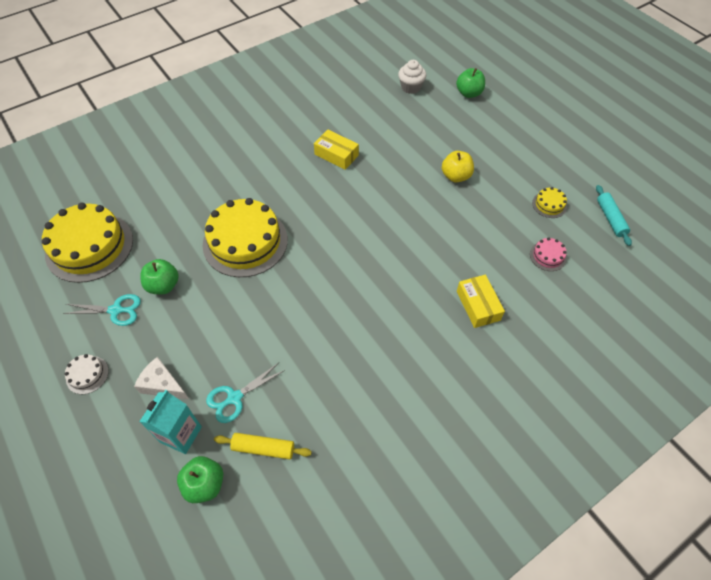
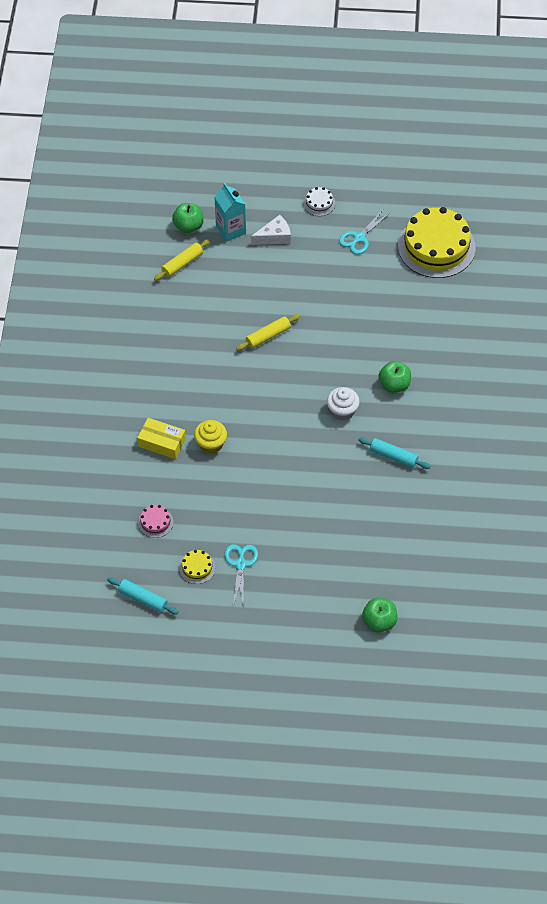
camera: 130 degrees right, 0 degrees up
green apple [140,259,179,294] -> green apple moved to [378,361,411,393]
yellow cake [203,198,288,277] -> none
turquoise scissors [206,363,285,423] -> turquoise scissors moved to [224,544,258,606]
yellow box [314,130,359,170] -> turquoise rolling pin [358,437,430,469]
white cupcake [398,60,426,94] -> white cupcake moved to [327,387,360,421]
yellow apple [442,151,474,183] -> none
none -> yellow cupcake [194,420,227,454]
none -> yellow rolling pin [236,314,300,351]

